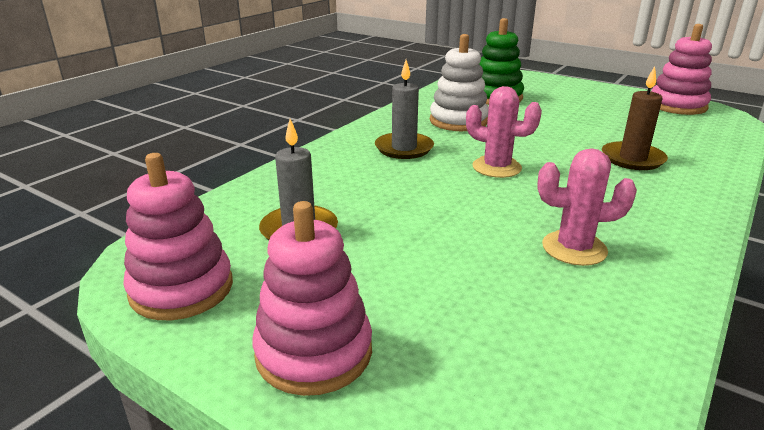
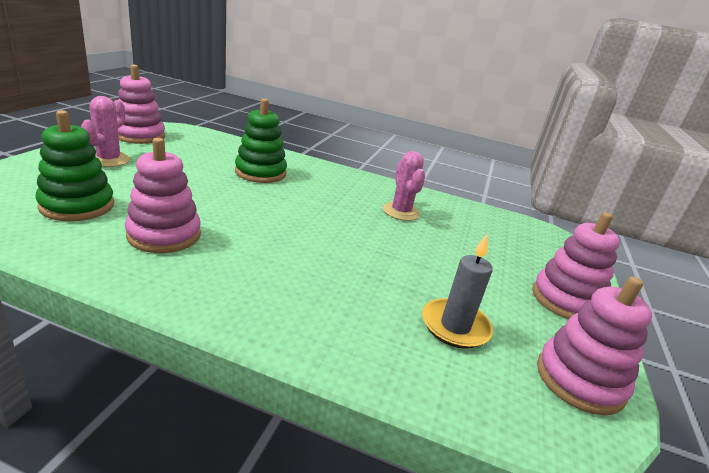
camera: 110 degrees left, 0 degrees up
grey candle [375,60,434,159] -> none
white stacking toy [430,34,489,131] -> pink stacking toy [125,138,201,253]
pink cactus [466,86,542,178] -> pink cactus moved to [81,96,130,167]
brown candle [602,66,668,170] -> green stacking toy [235,99,287,183]

